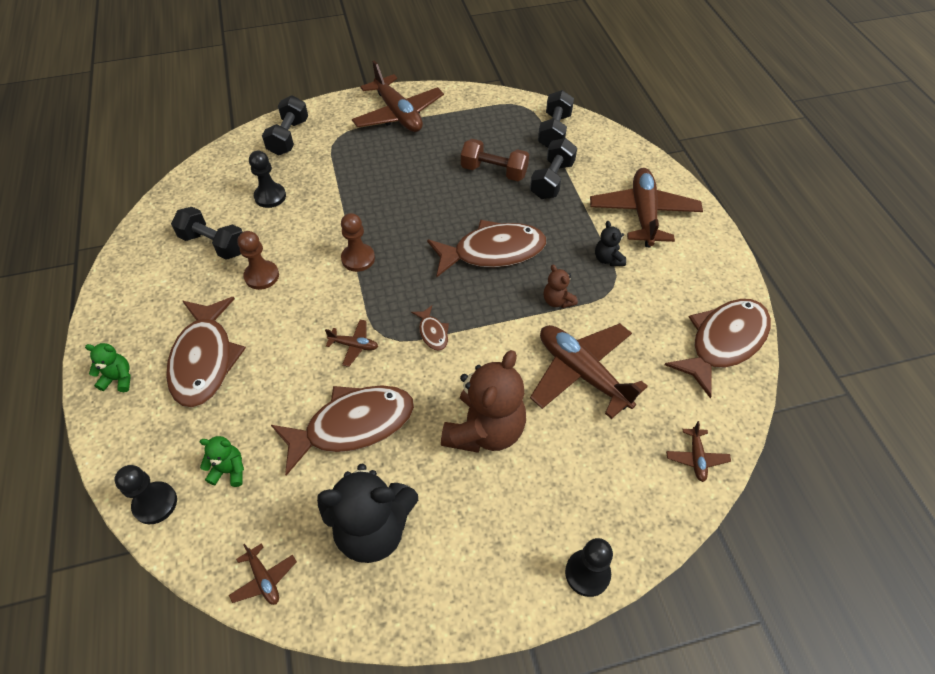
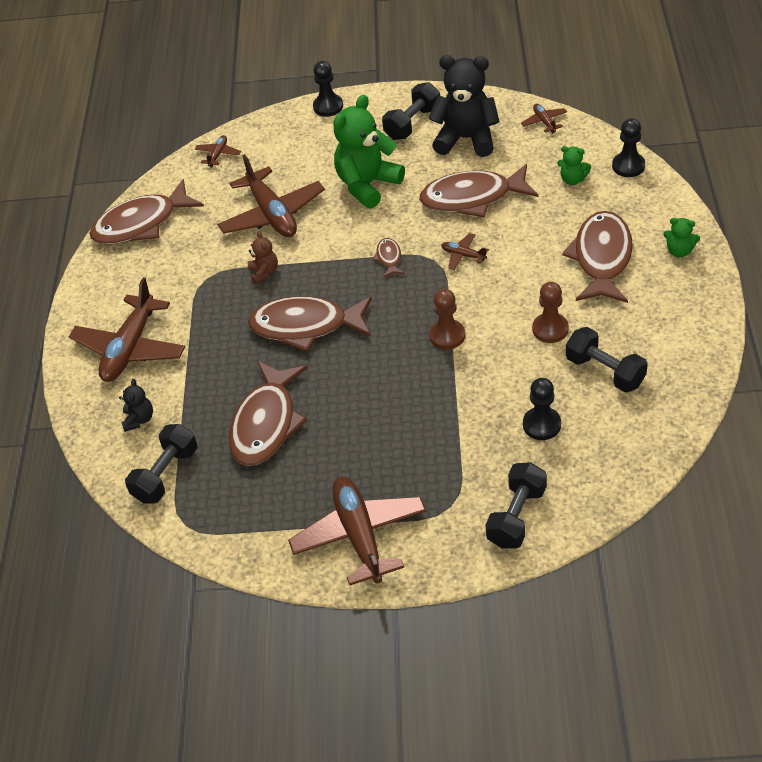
camera: 160 degrees left, 5 degrees down
brown teddy bear [441,350,526,453] -> green teddy bear [333,95,405,209]
brown dumbbell [461,139,529,181] -> brown fish [229,361,307,466]
black dumbbell [530,138,577,199] -> black dumbbell moved to [382,82,440,140]
black teddy bear [595,221,626,266] -> black teddy bear moved to [119,379,153,432]

